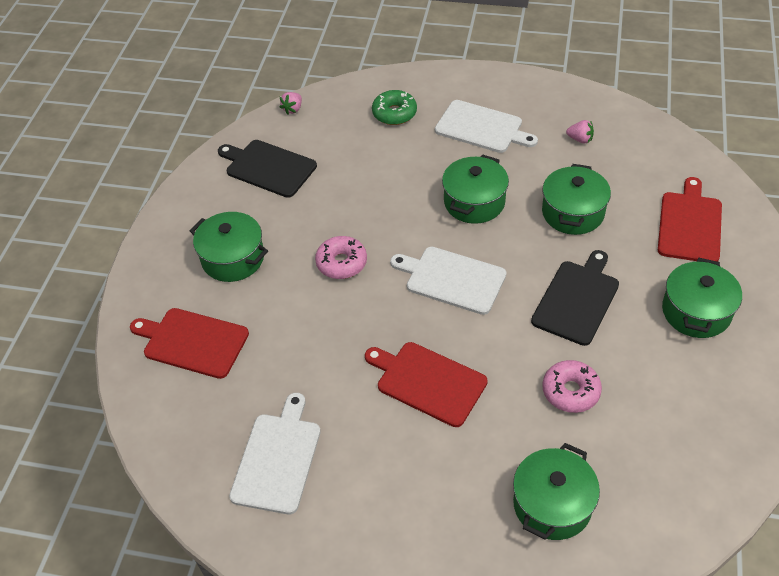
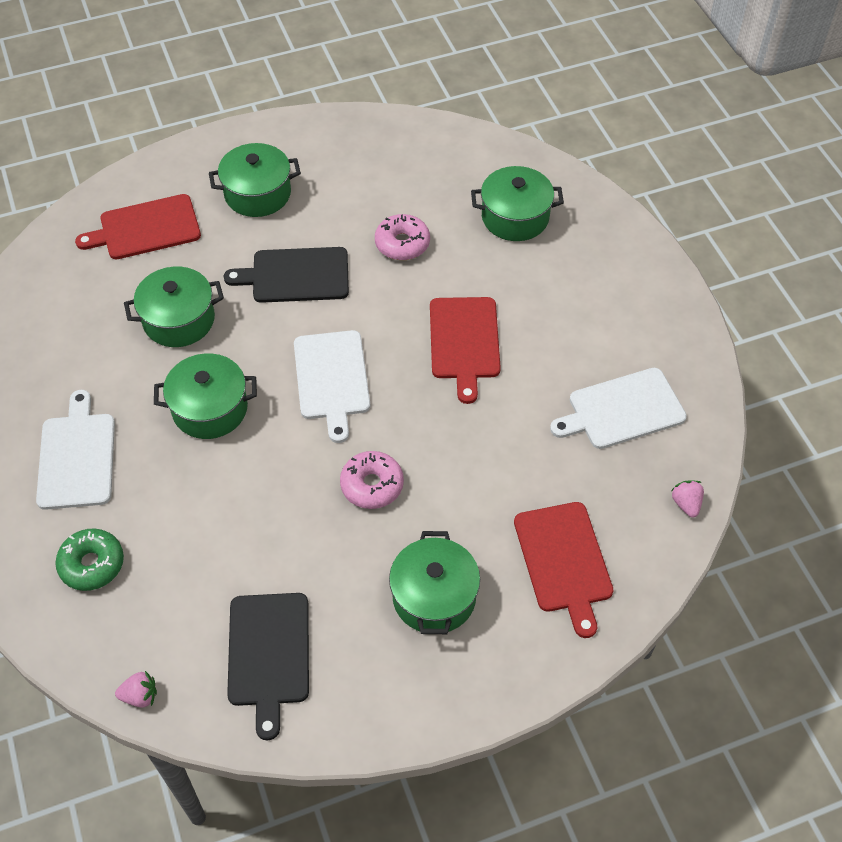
camera: 125 degrees left, 5 degrees up
pink strawberry [566,120,594,144] -> pink strawberry moved to [671,481,704,517]

